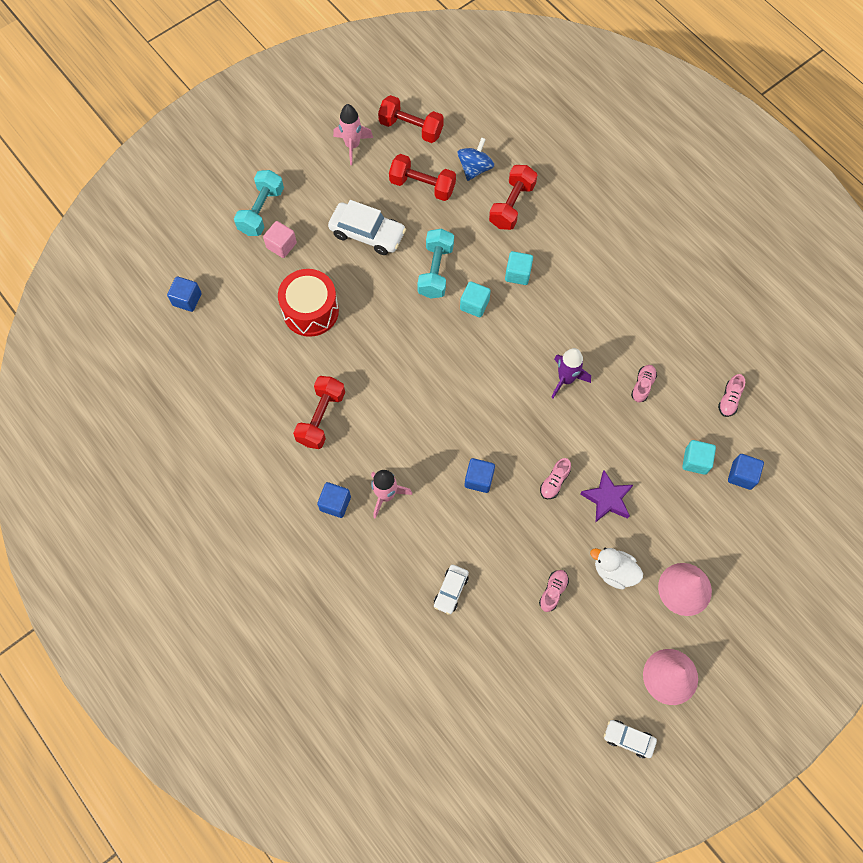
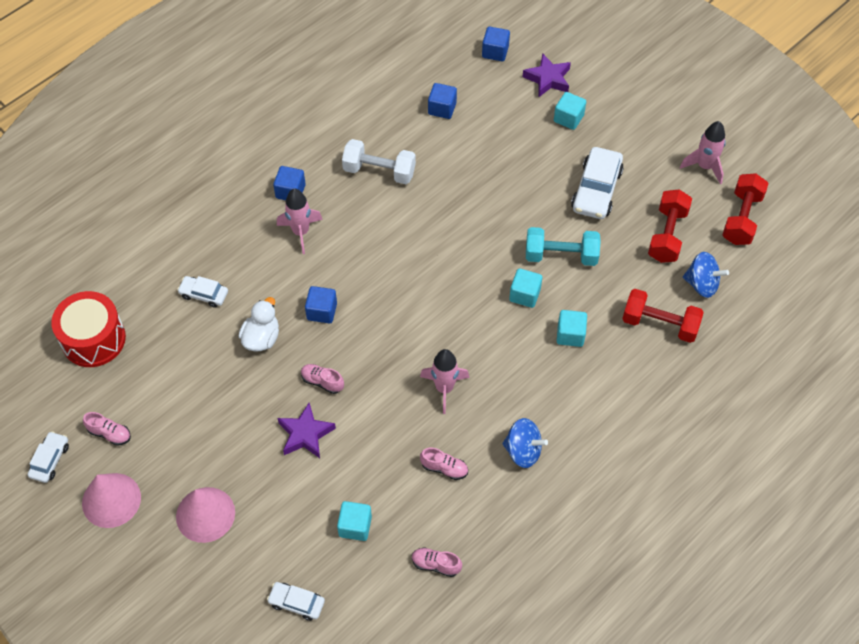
camera: 85 degrees right, 10 degrees down
turquoise dumbbell [234,170,284,236] -> none
pink cube [263,221,297,258] -> turquoise cube [554,92,586,130]
red drum [278,269,339,337] -> red drum moved to [51,291,126,367]
red dumbbell [293,376,345,449] -> white dumbbell [342,139,416,184]
pink shoe [539,570,569,612] -> pink shoe moved to [83,412,131,446]
purple rocket [551,348,591,398] -> pink rocket [420,349,470,414]
white duck [590,548,643,589] -> white duck moved to [238,297,279,351]
blue cube [728,454,764,490] -> blue cube moved to [428,83,457,119]
none -> white car [267,582,325,621]
none -> blue spinning top [502,418,548,468]
none -> purple star [523,53,571,97]

